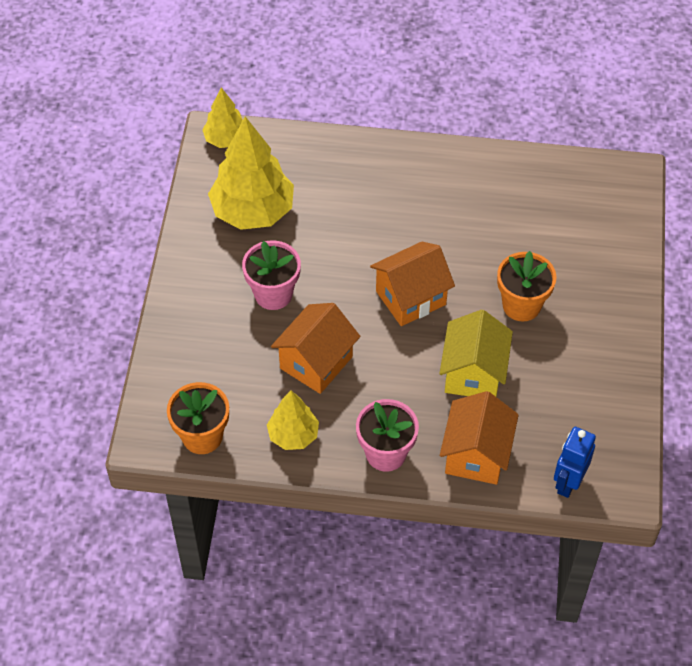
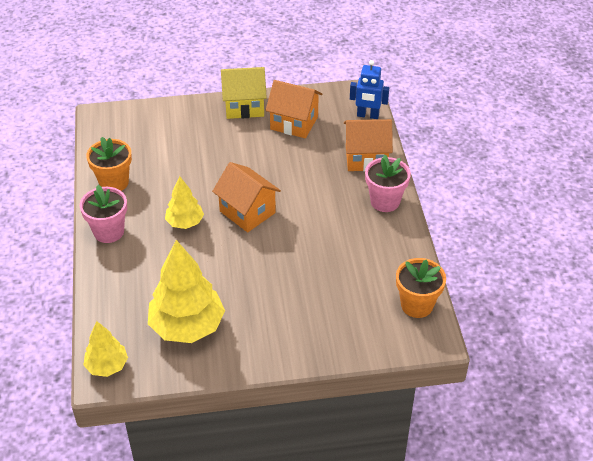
camera: 105 degrees left, 10 degrees down
pink flower pot [242,240,301,310] -> pink flower pot moved to [80,185,127,243]
yellow tree [267,391,319,450] -> yellow tree moved to [165,176,204,229]
orange house [271,303,360,394] -> orange house moved to [266,80,322,138]
yellow house [439,310,513,396] -> yellow house moved to [221,67,267,119]
orange flower pot [497,251,556,322] -> orange flower pot moved to [86,137,132,191]

